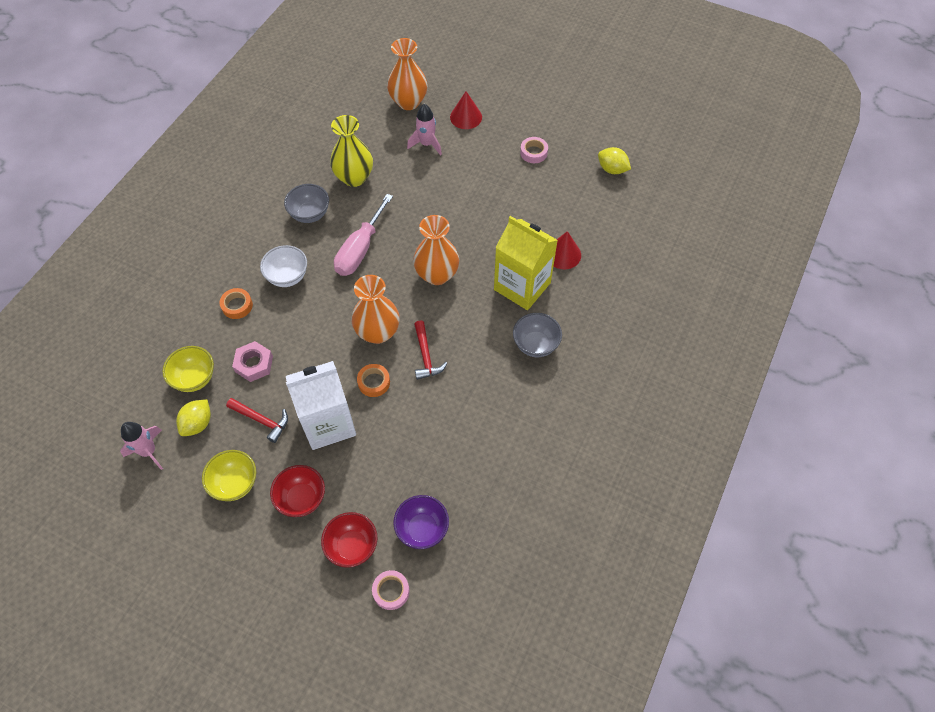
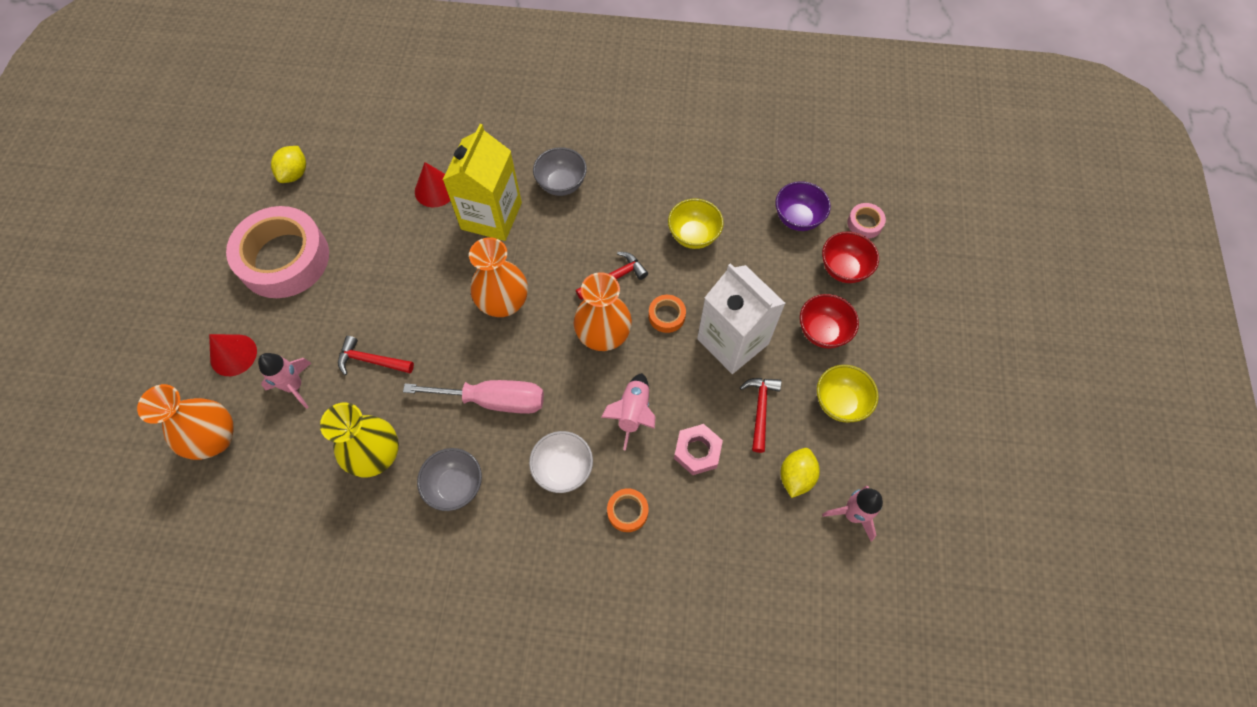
camera: 110 degrees left, 5 degrees up
yellow bowl [162,346,214,392] -> yellow bowl moved to [668,198,724,249]
yellow lemon [176,399,211,436] -> yellow lemon turned 75 degrees counterclockwise [781,448,820,498]
pink tape [520,137,548,163] -> pink tape [226,206,329,298], size x2.49
none -> red hammer [338,336,414,375]
none -> pink rocket [601,373,655,451]

